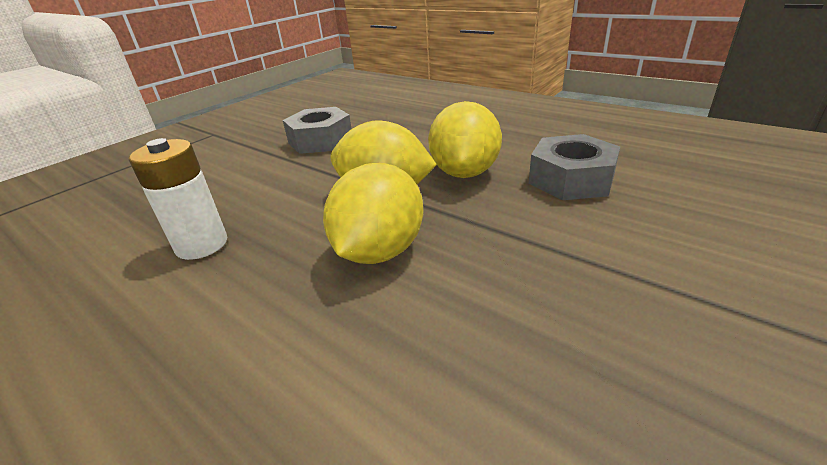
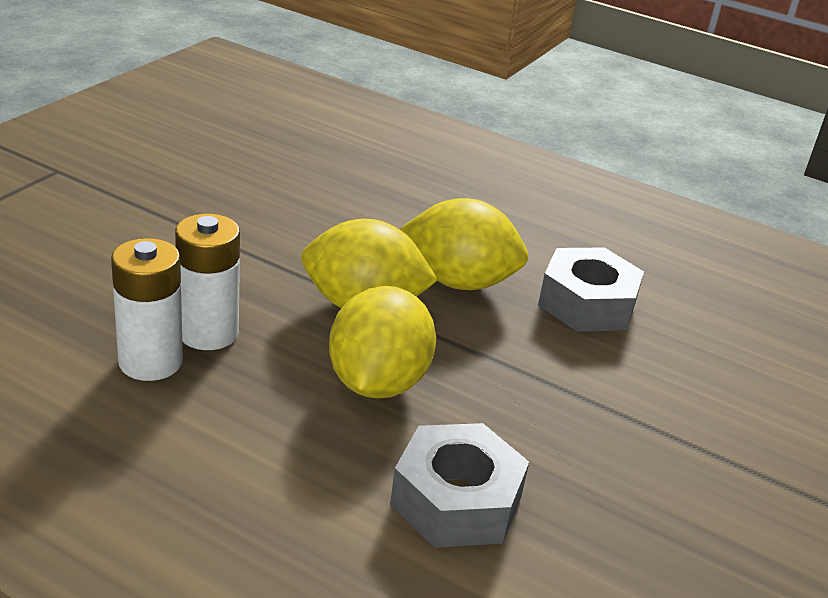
camera: 15 degrees left, 0 degrees up
grey nut [283,107,352,154] -> grey nut moved to [390,423,529,548]
yellow lemon [428,101,502,178] -> yellow lemon turned 75 degrees counterclockwise [400,198,528,290]
none -> white battery [175,214,240,350]

